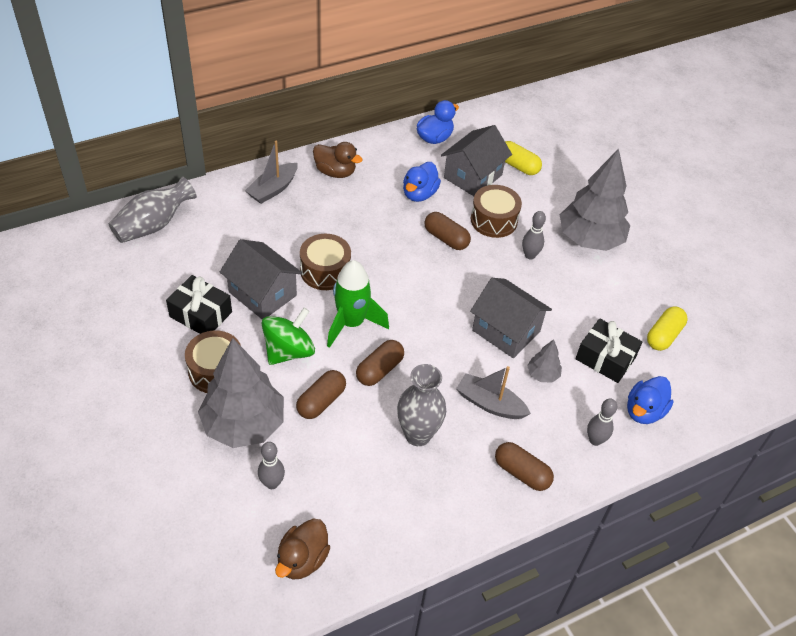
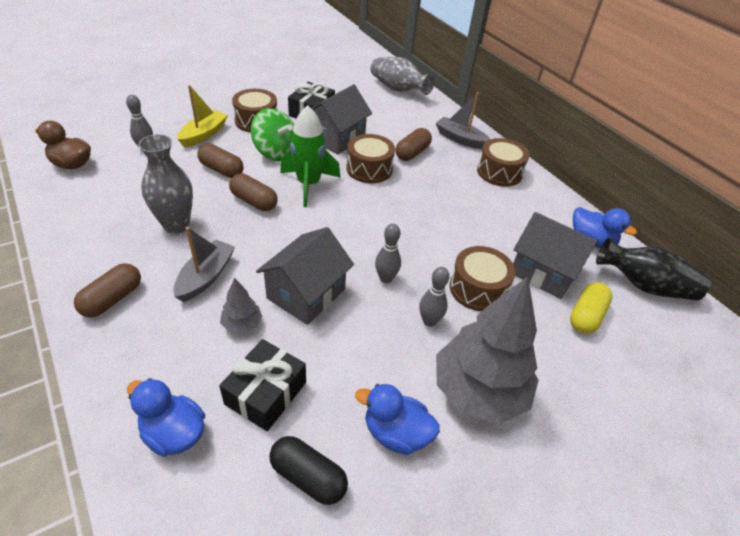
camera: 85 degrees right, 5 degrees down
grey tree [198,338,284,448] -> yellow boat [177,85,228,147]
brown duck [313,142,363,178] -> brown drum [477,138,530,187]
blue duck [403,162,441,202] -> blue duck moved to [355,384,440,455]
brown capsule [425,212,471,250] -> brown capsule moved to [395,128,432,161]
grey bowling pin [587,398,617,446] -> grey bowling pin moved to [375,224,401,283]
yellow capsule [647,306,687,351] -> black capsule [269,436,348,505]
none -> black vase [596,237,711,301]

